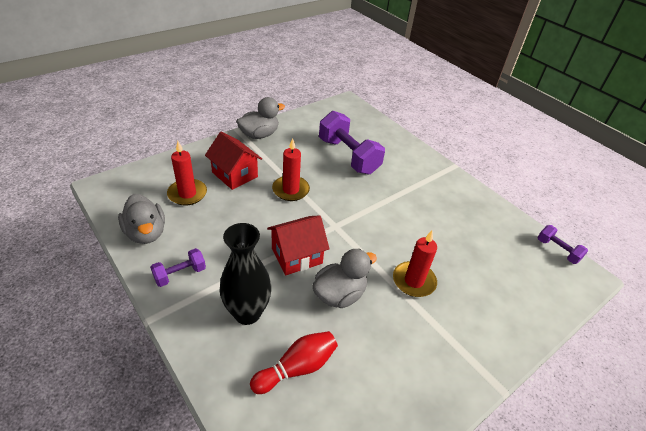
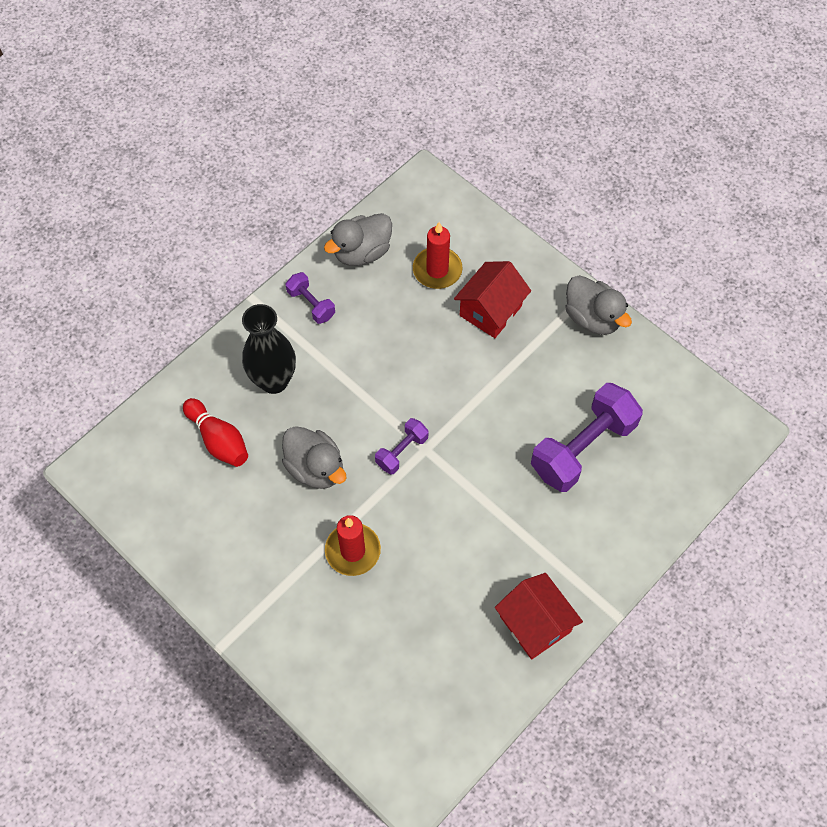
camera: 85 degrees right, 20 degrees up
red house [267,215,330,275] -> red house moved to [495,573,583,659]
red candle [272,138,310,201] -> none
purple dumbbell [537,225,588,264] -> purple dumbbell moved to [375,418,429,474]

